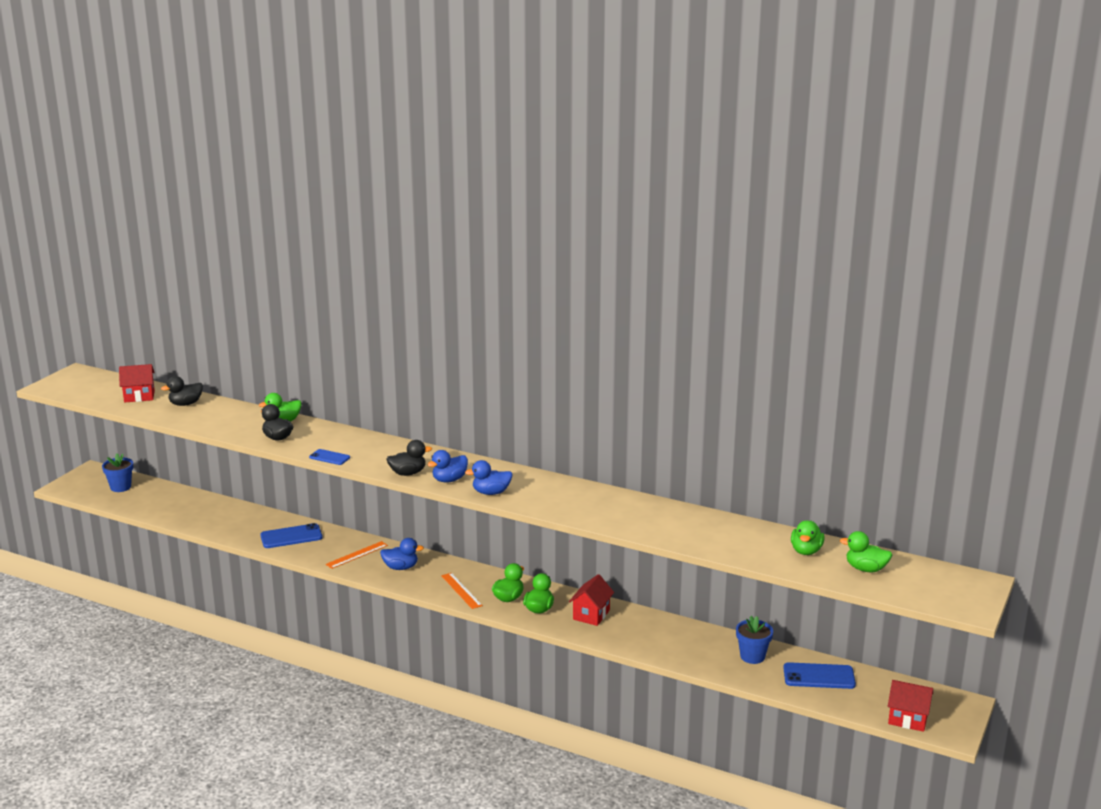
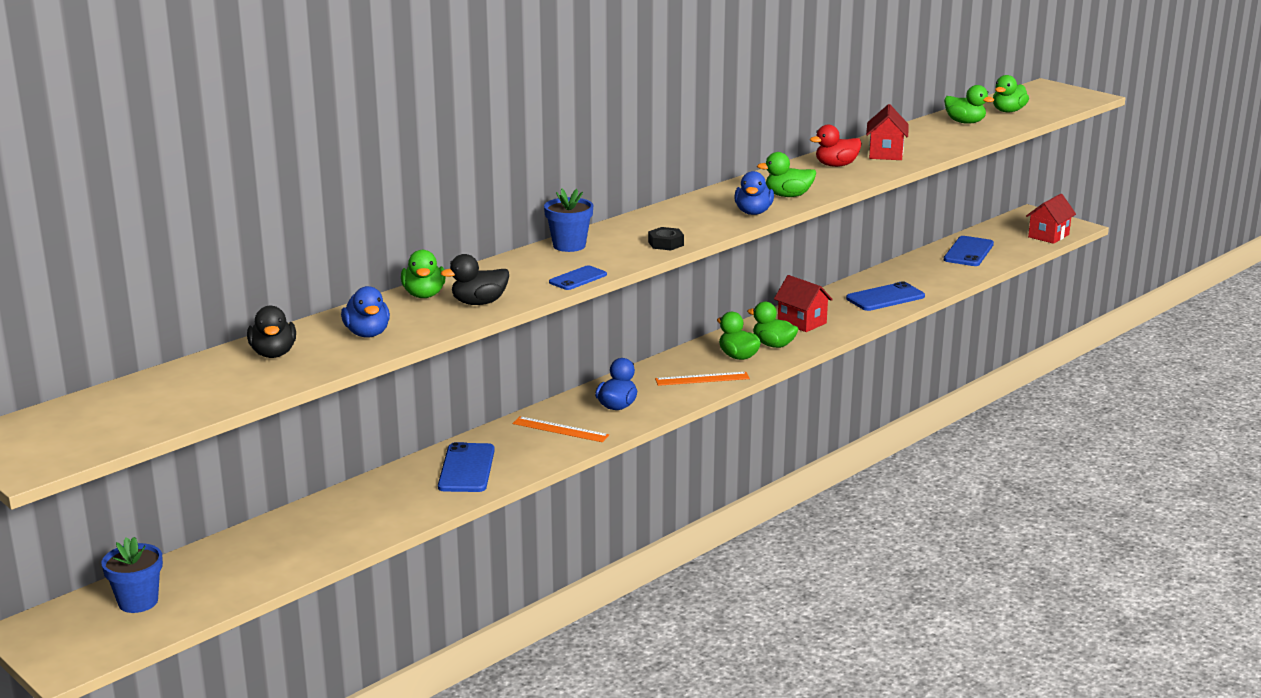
camera: 70 degrees left, 0 degrees up
red house [119,364,155,402] -> red house moved to [866,104,909,160]
orange ruler [326,541,388,569] -> orange ruler turned 45 degrees counterclockwise [513,416,609,442]
black duck [386,440,432,476] -> black nut [648,227,684,250]
blue duck [427,450,468,483] -> blue duck moved to [341,286,390,338]
blue flower pot [736,616,773,664] -> blue flower pot moved to [544,189,593,252]
none -> green duck [757,152,816,197]
none -> red duck [810,125,862,167]
none -> blue phone [846,281,925,311]

